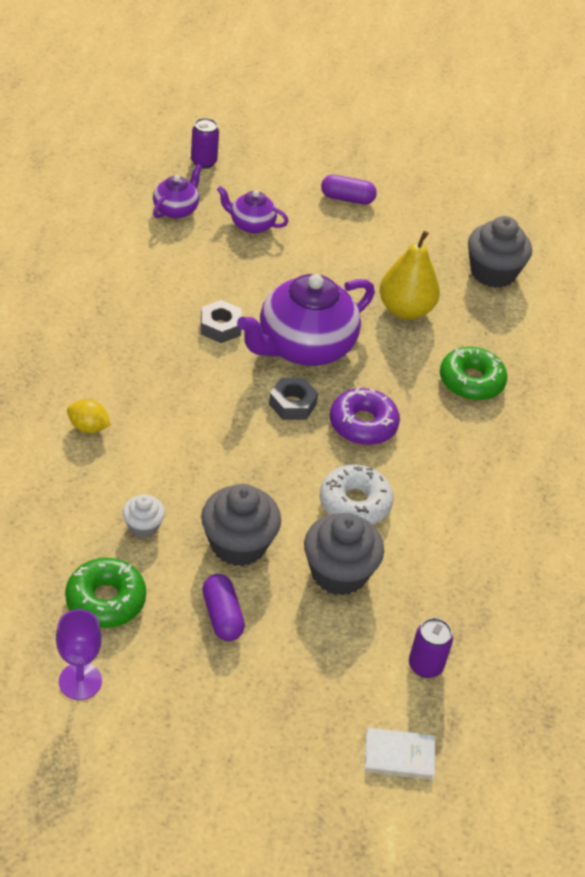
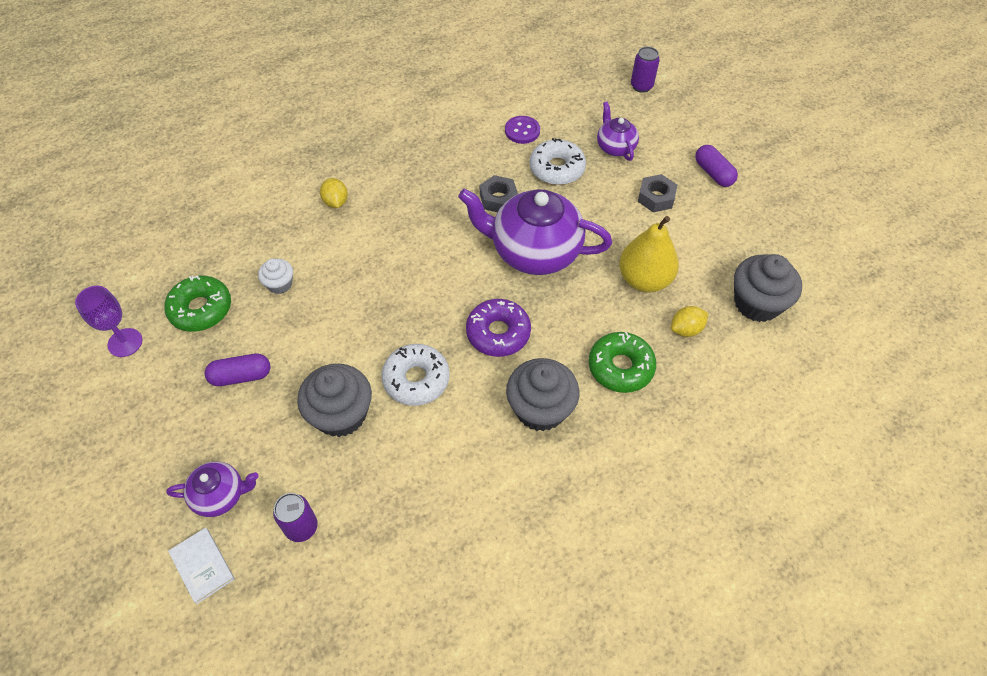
camera: 55 degrees right, 10 degrees up
purple teapot [153,164,202,219] -> purple teapot moved to [166,461,259,517]
grey cupcake [201,484,281,566] -> grey cupcake moved to [506,358,579,431]
purple capsule [202,574,245,641] -> purple capsule turned 45 degrees clockwise [205,354,270,386]
grey nut [269,378,318,420] -> grey nut moved to [638,174,677,212]
none -> purple button [505,116,540,144]
none -> white donut [530,138,586,185]
none -> yellow lemon [671,306,708,337]

